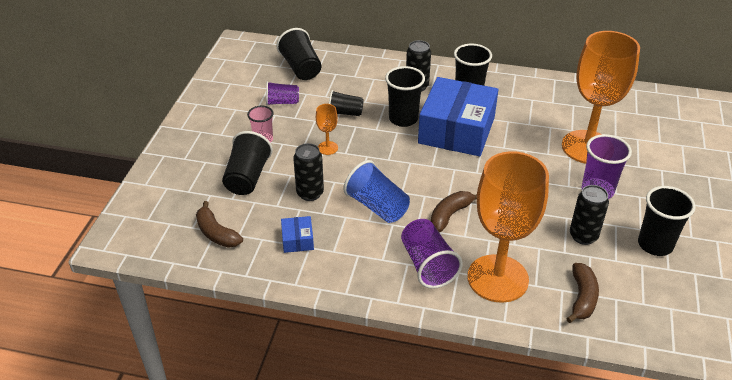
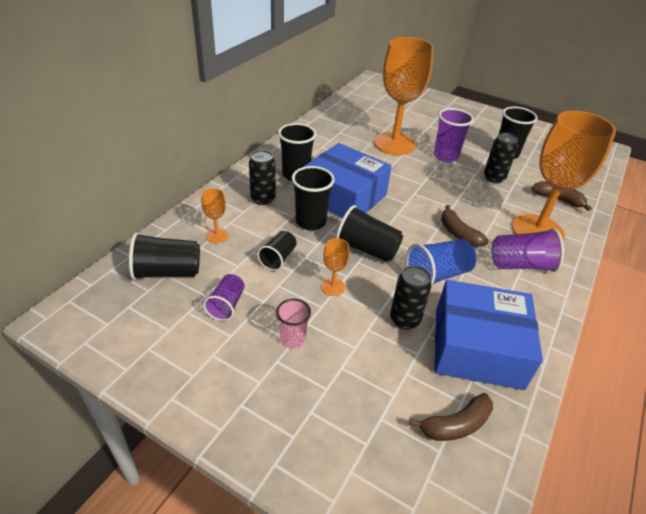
camera: 75 degrees left, 0 degrees up
black cup [222,131,273,195] -> black cup moved to [336,205,403,262]
blue box [281,216,314,253] -> blue box [435,280,543,390], size x2.46
none -> orange goblet [201,188,228,243]

